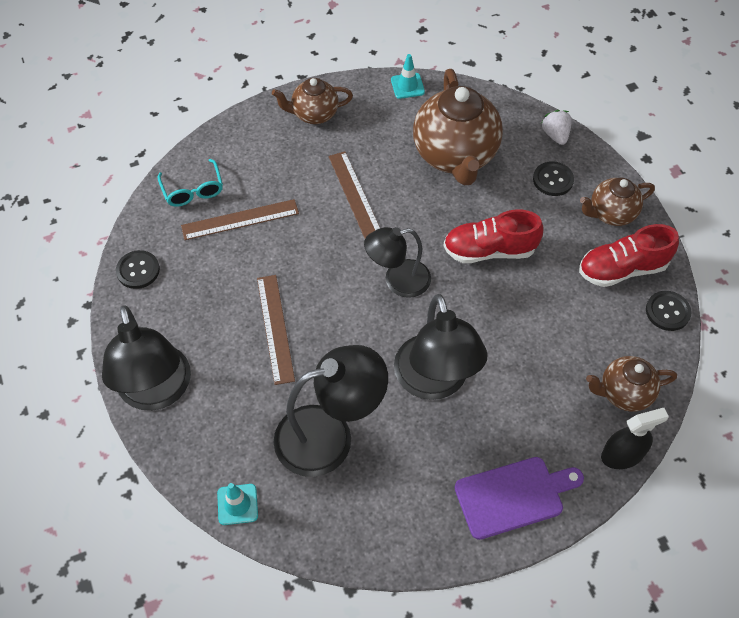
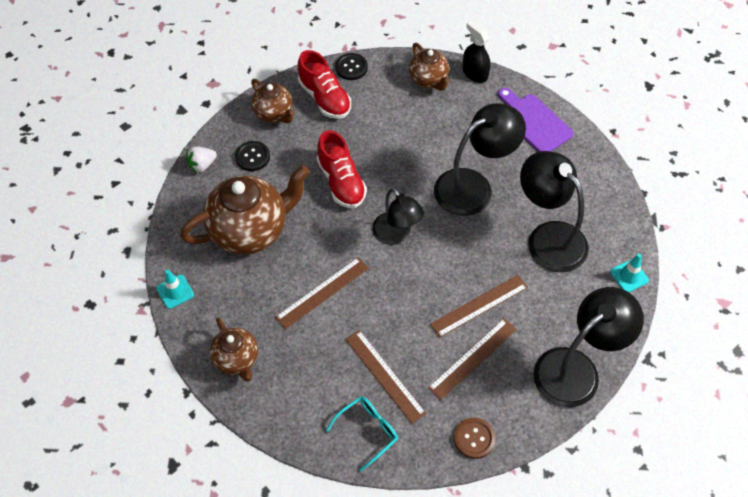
camera: 110 degrees left, 0 degrees up
black button [116,250,160,289] -> brown button [454,418,495,459]
none -> brown ruler [428,318,517,400]

